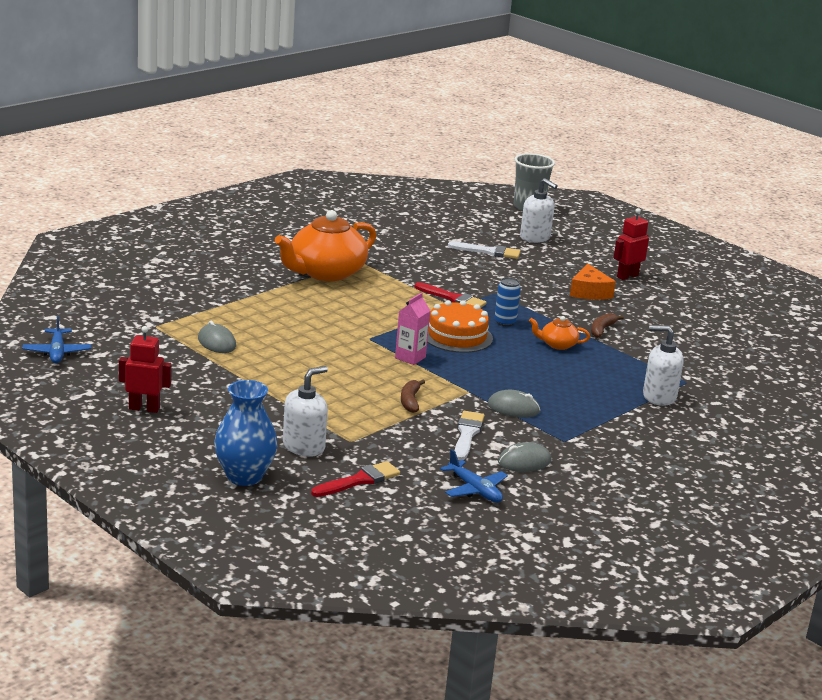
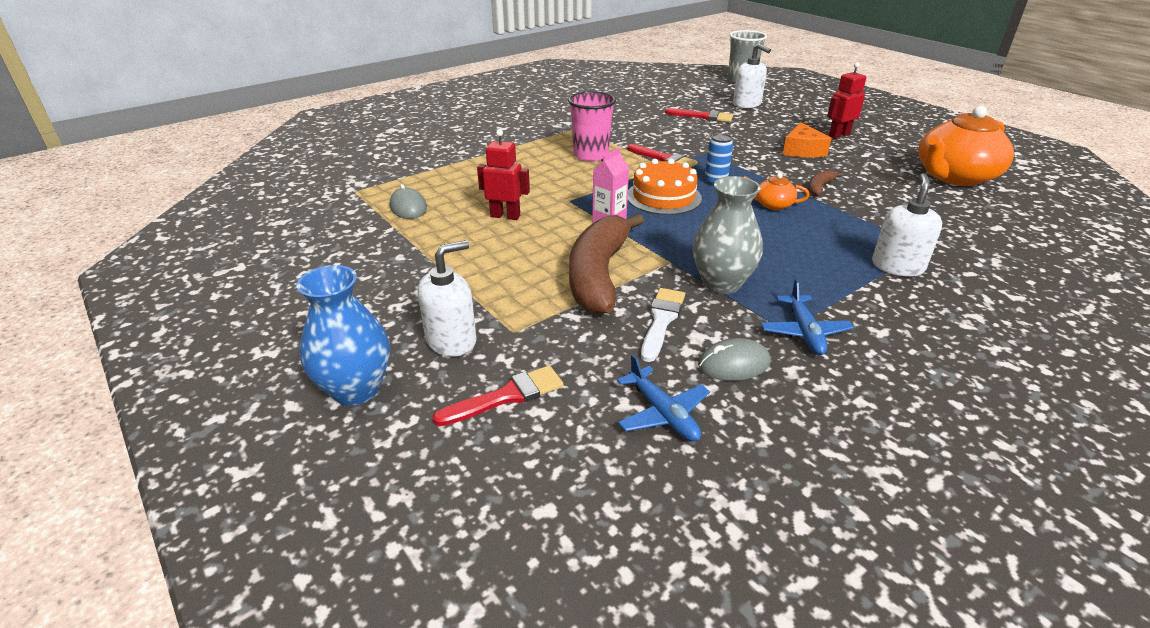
camera: 10 degrees right, 10 degrees up
blue plane [22,316,91,363] -> blue plane moved to [761,279,854,355]
red robot [119,326,172,413] -> red robot moved to [477,129,530,220]
orange teapot [275,210,376,281] -> orange teapot moved to [918,106,1014,186]
brown banana [401,380,425,413] -> brown banana [569,213,644,314], size x2.36
white brush [448,241,521,259] -> red brush [665,108,733,122]
grey mouse [488,390,540,418] -> grey vase [692,176,763,294]
white soap dispenser [643,325,684,406] -> white soap dispenser turned 90 degrees clockwise [872,173,942,276]
none -> pink cup [568,91,616,162]

